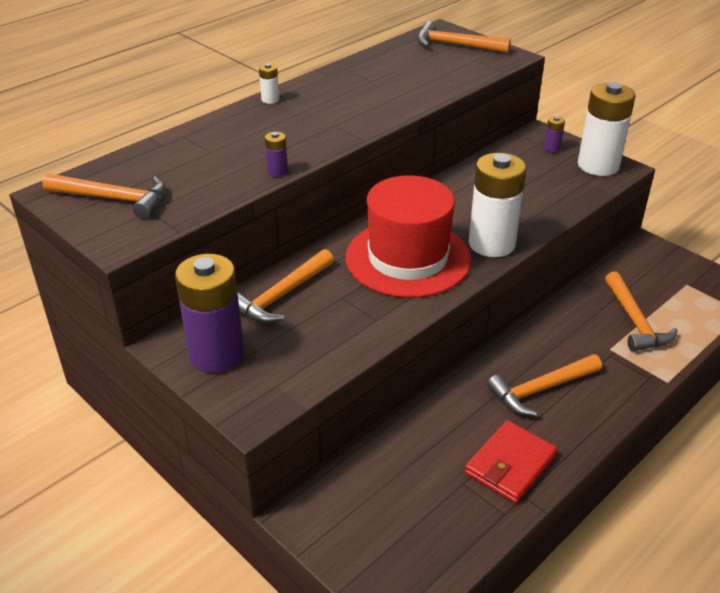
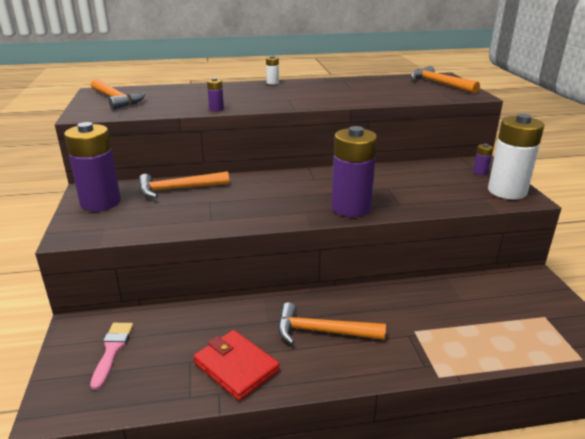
camera: 35 degrees right, 10 degrees down
red hat [346,175,471,298] -> none
red wallet [465,420,557,503] -> red wallet turned 60 degrees clockwise [193,330,280,401]
white battery [469,153,526,257] -> purple battery [331,126,377,217]
orange hammer [605,271,678,351] -> none
none -> pink brush [90,323,133,390]

